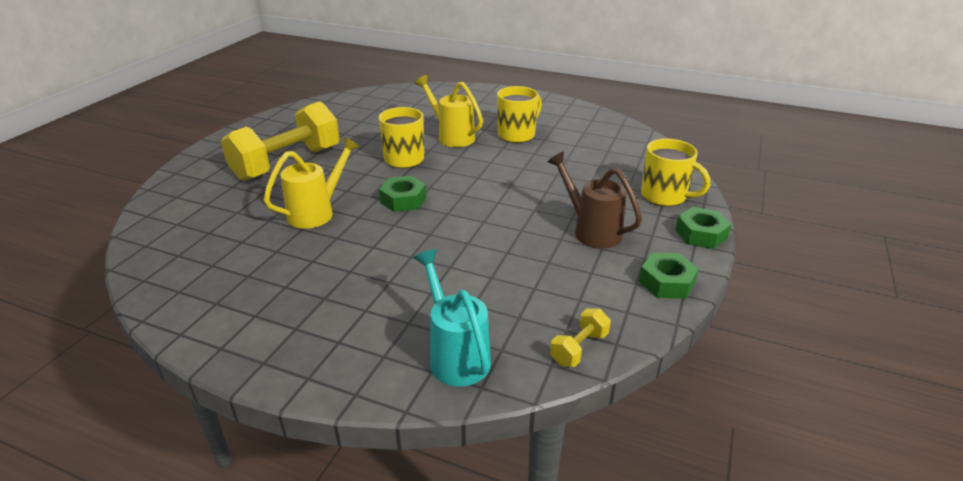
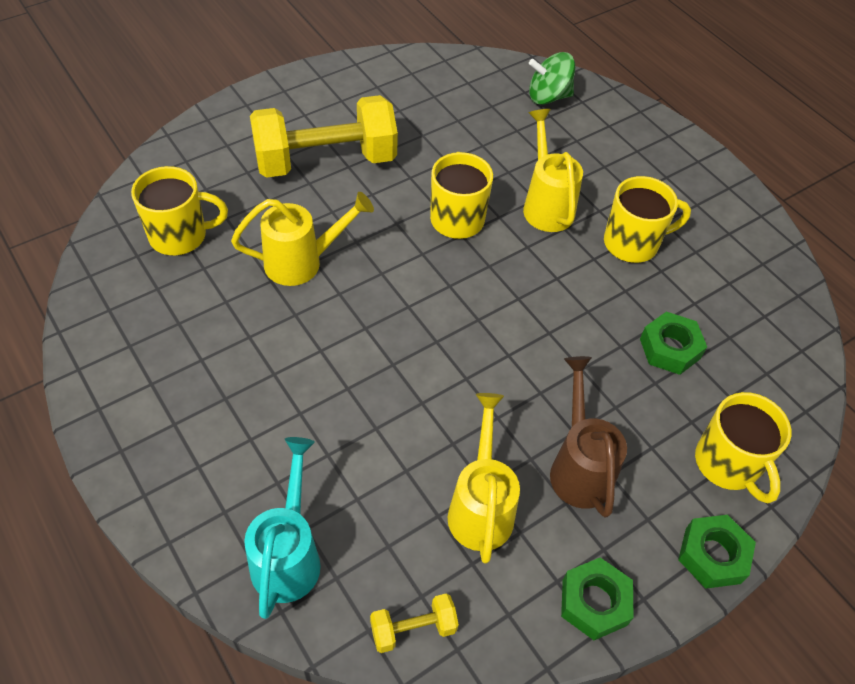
camera: 30 degrees right, 20 degrees up
green nut [379,176,427,212] -> green nut moved to [640,312,707,375]
none -> yellow mug [131,166,228,256]
none -> yellow watering can [448,393,520,564]
none -> green spinning top [529,52,575,105]

